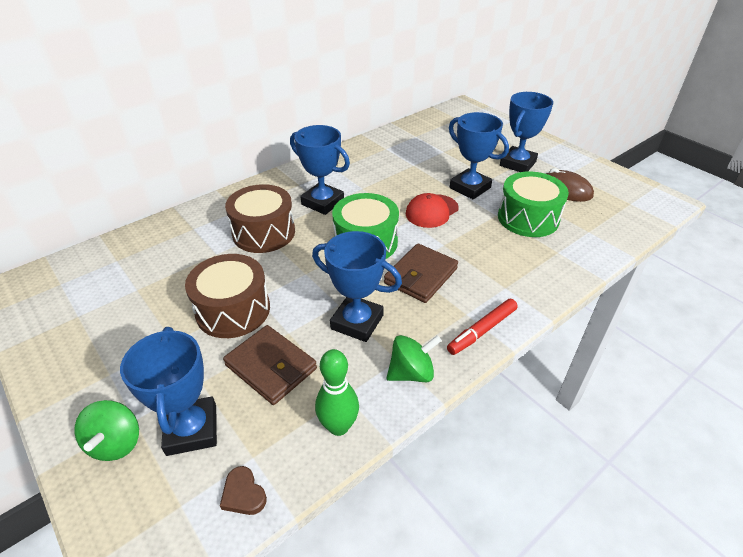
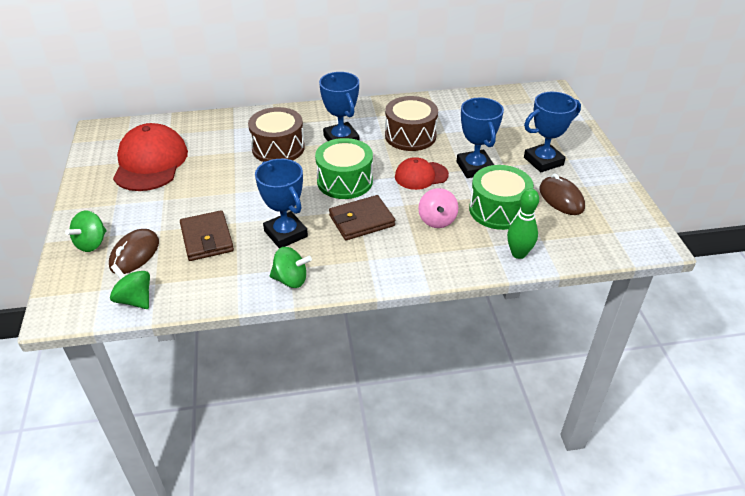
camera: 30 degrees right, 0 degrees up
blue trophy [120,327,217,456] -> brown mouse [109,229,159,274]
brown drum [185,254,270,338] -> brown drum moved to [385,96,438,151]
brown heart [220,466,267,515] -> green spinning top [110,264,150,309]
green bowling pin [315,349,359,436] -> green bowling pin moved to [507,189,539,259]
red marker [447,299,518,355] -> none
none -> red cap [113,123,188,191]
none -> pink spinning top [418,188,458,228]

